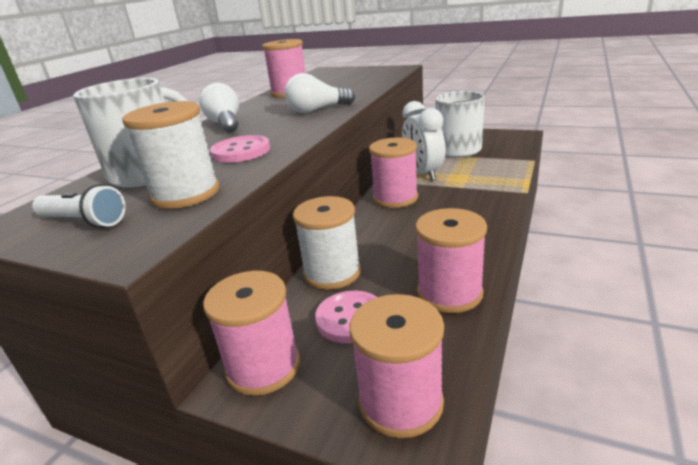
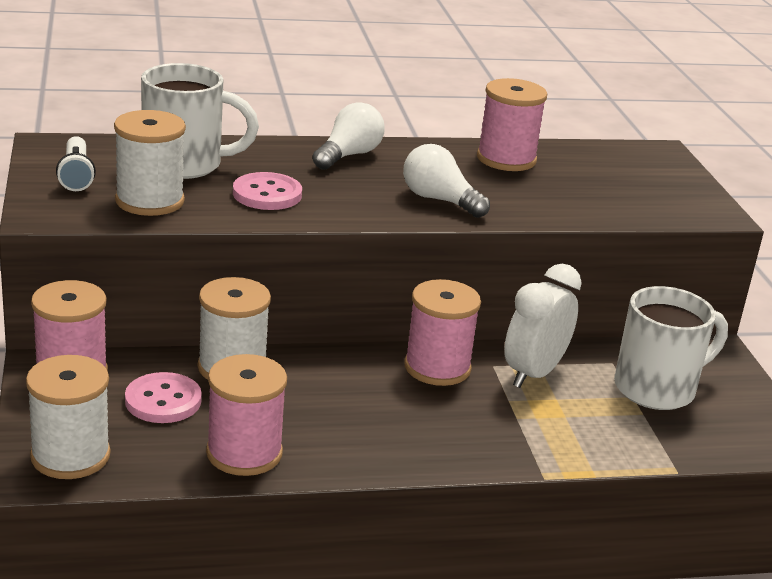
camera: 50 degrees right, 0 degrees up
pink spool [349,294,444,438] -> white spool [26,355,111,479]

